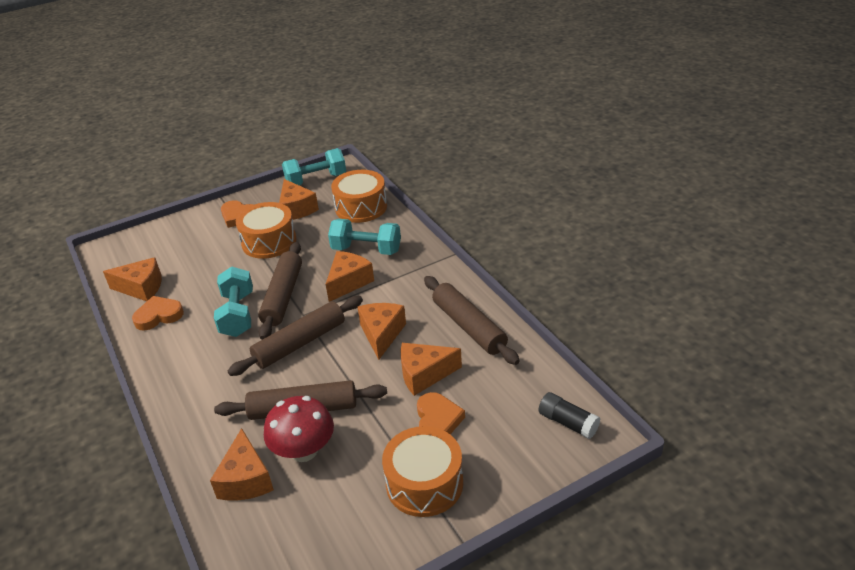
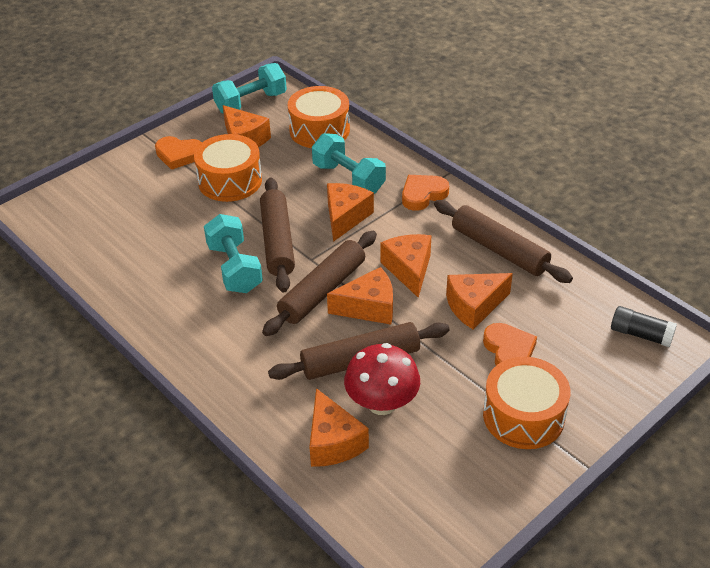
camera: 15 degrees left, 5 degrees up
orange cheese [103,257,162,301] -> orange cheese moved to [327,267,393,325]
orange heart [132,296,184,331] -> orange heart moved to [402,175,449,211]
turquoise dumbbell [328,219,401,255] -> turquoise dumbbell turned 45 degrees clockwise [312,133,386,194]

